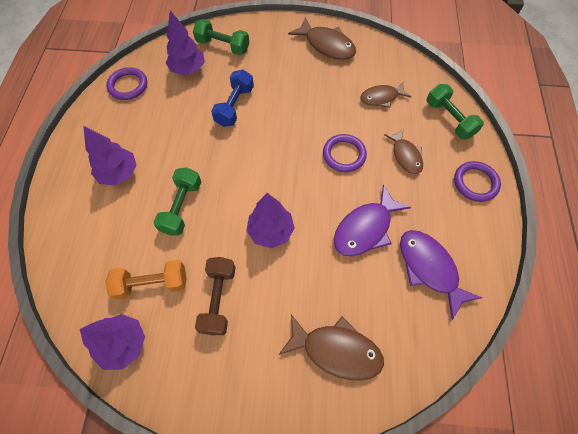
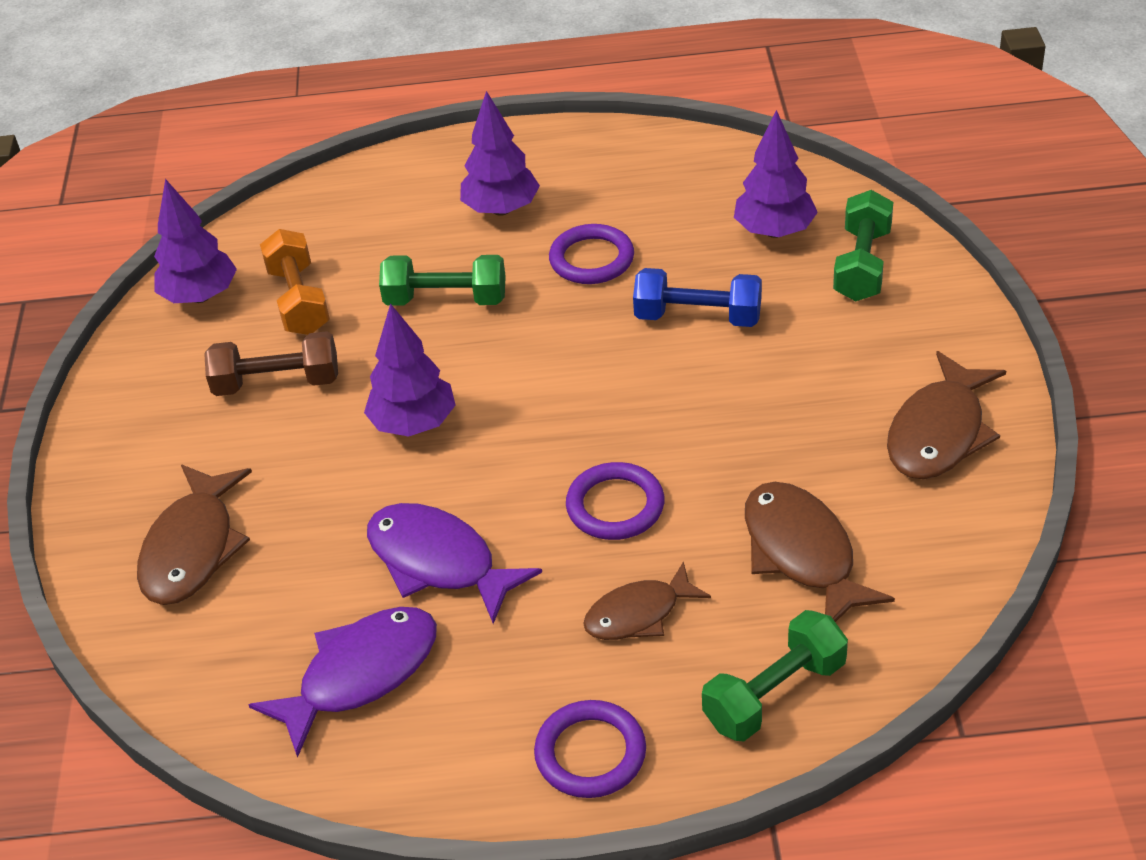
camera: 85 degrees right, 20 degrees down
purple ring [106,67,147,100] -> purple ring moved to [549,224,634,284]
brown fish [360,82,411,108] -> brown fish [745,482,895,622], size x1.51

